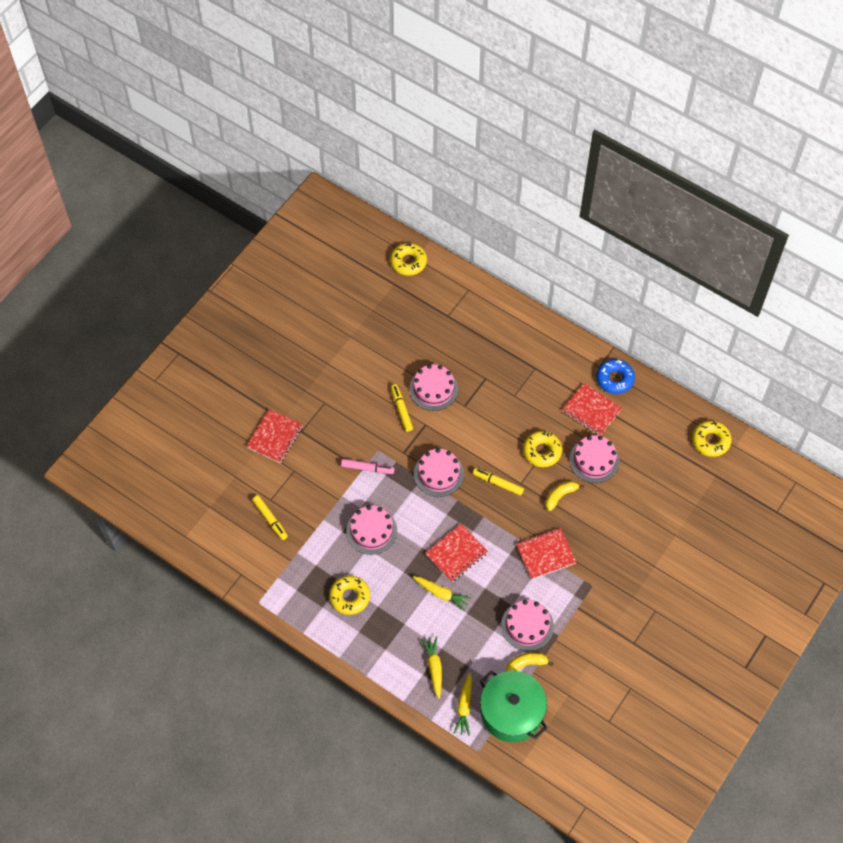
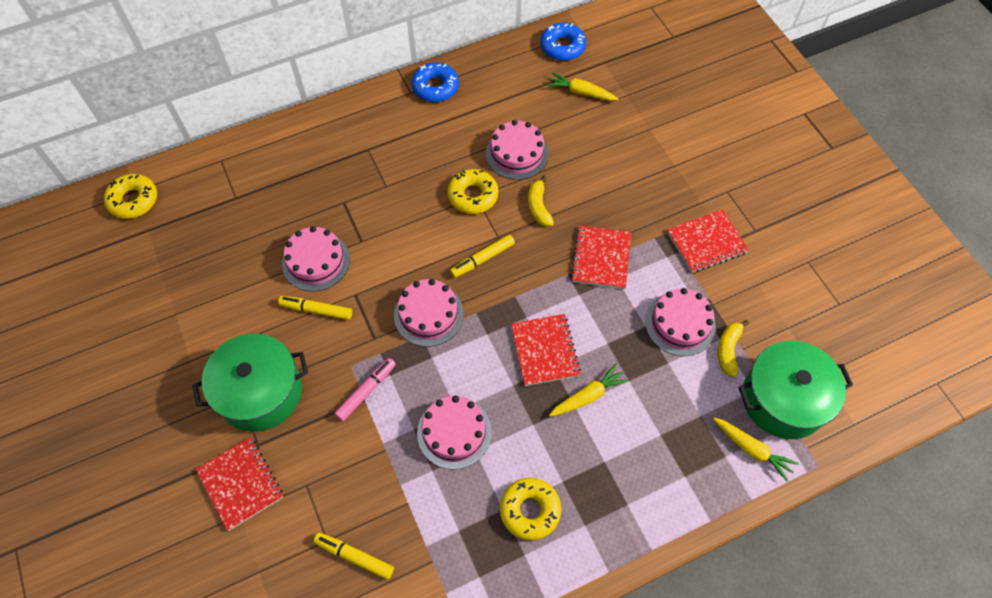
camera: 60 degrees left, 0 degrees up
yellow marker [252,495,288,540] -> yellow marker turned 150 degrees counterclockwise [314,532,394,579]
yellow carrot [421,636,442,699] -> yellow carrot moved to [547,72,619,101]
red notebook [562,383,622,436] -> red notebook moved to [668,209,749,273]
yellow donut [692,421,732,457] -> blue donut [540,23,586,61]
none -> green pot [193,334,308,432]

